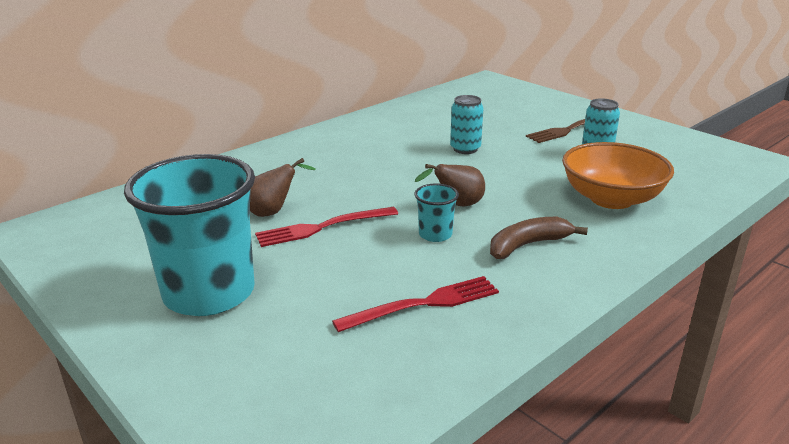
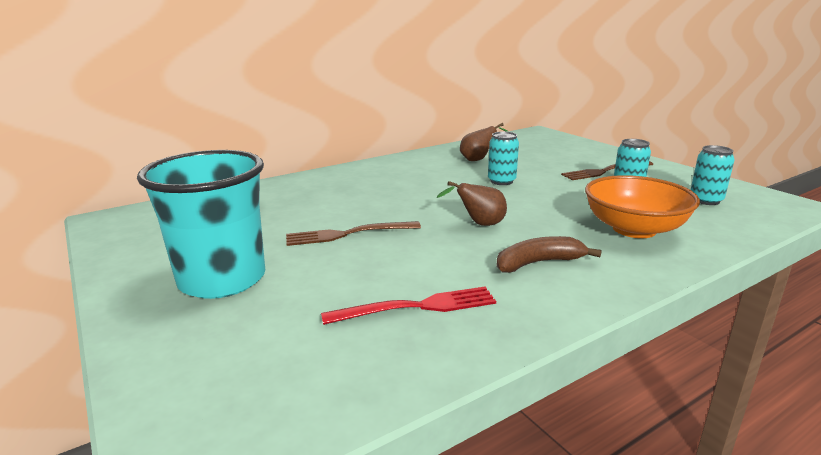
camera: 10 degrees right, 5 degrees down
brown pear [250,158,316,217] -> brown pear moved to [460,123,509,161]
red fork [255,207,398,247] -> brown fork [286,221,421,246]
turquoise cup [414,183,459,242] -> none
none -> turquoise can [691,145,735,205]

